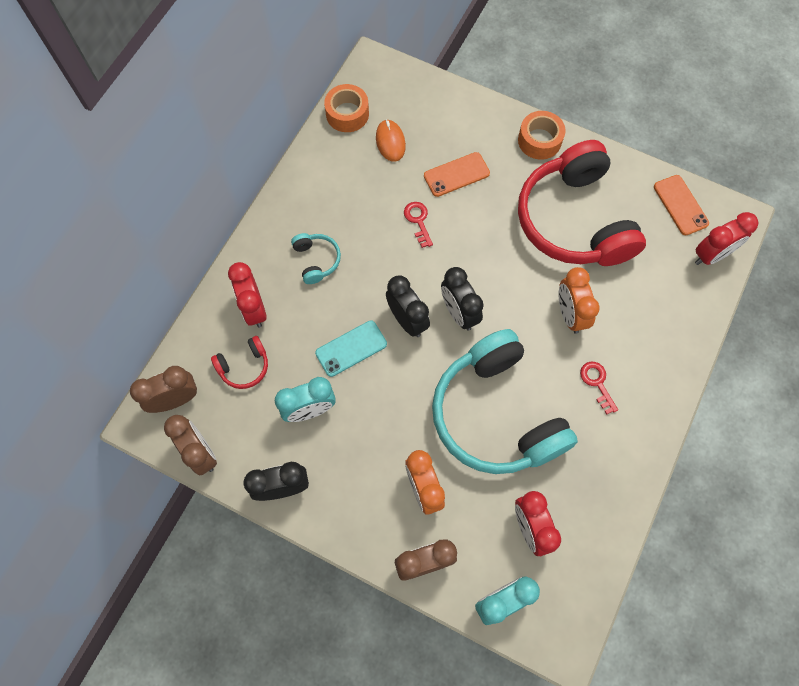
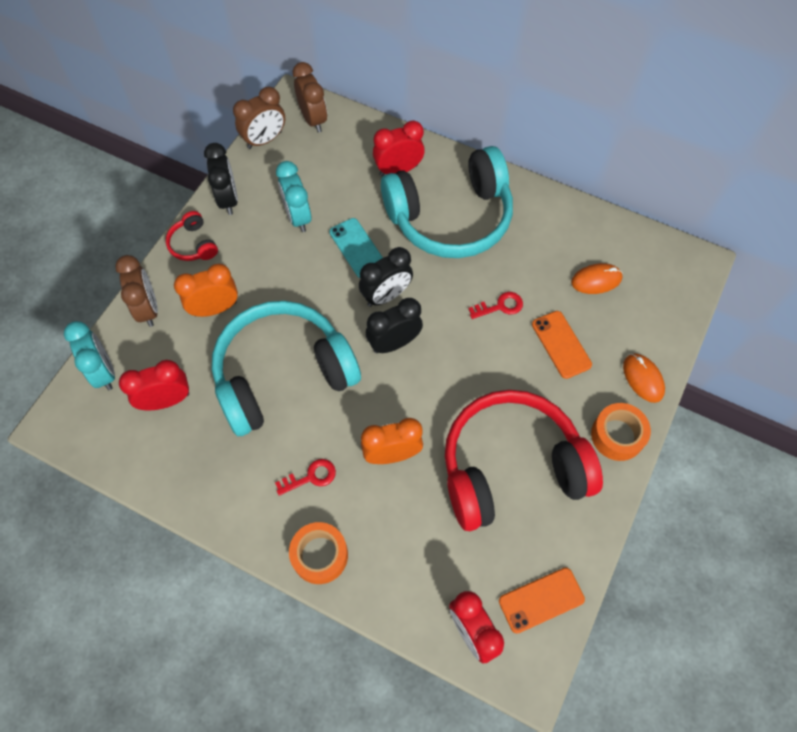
camera: 90 degrees right, 5 degrees down
red headphones [211,336,268,389] -> red headphones moved to [166,211,218,261]
turquoise headphones [291,233,341,284] -> turquoise headphones [381,146,513,258], size x2.48
orange tape [324,84,369,132] -> orange tape moved to [289,522,348,584]
none -> orange mouse [623,353,665,403]

